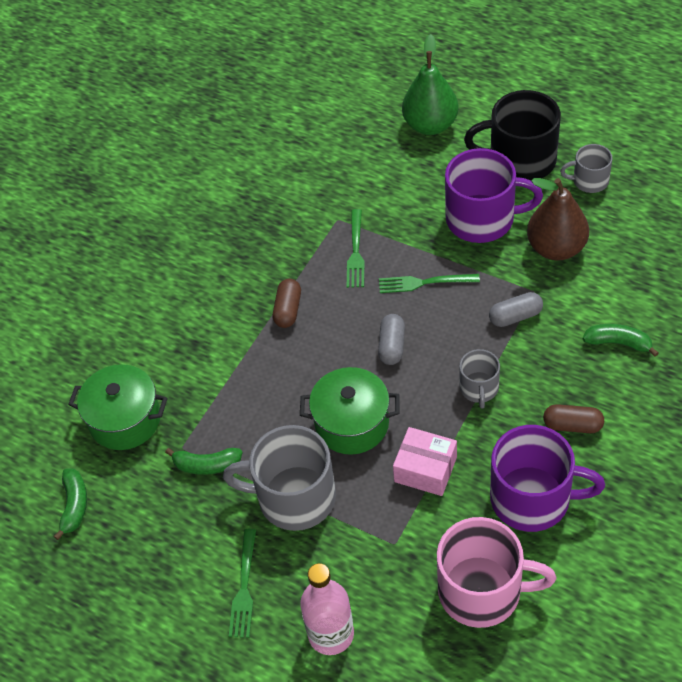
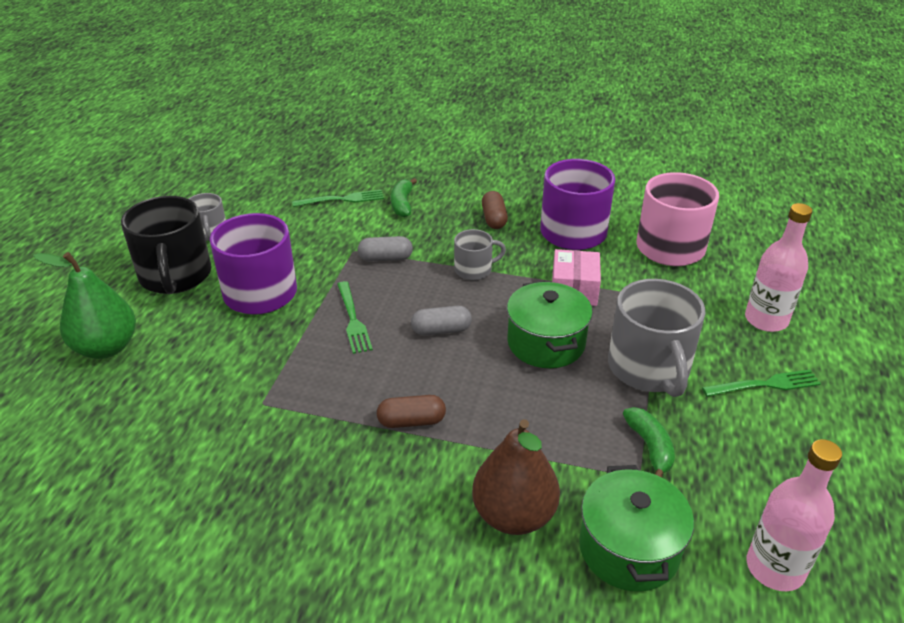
camera: 110 degrees left, 15 degrees down
green banana [54,468,87,540] -> pink bottle [746,439,842,591]
green fork [347,209,365,288] -> green fork moved to [292,190,384,207]
grey capsule [489,292,543,327] -> grey capsule turned 60 degrees counterclockwise [358,236,413,262]
brown pear [527,178,589,260] -> brown pear moved to [472,419,560,535]

